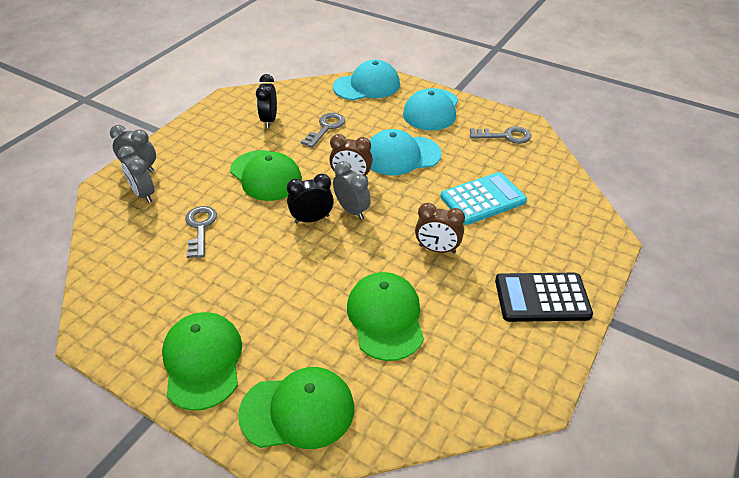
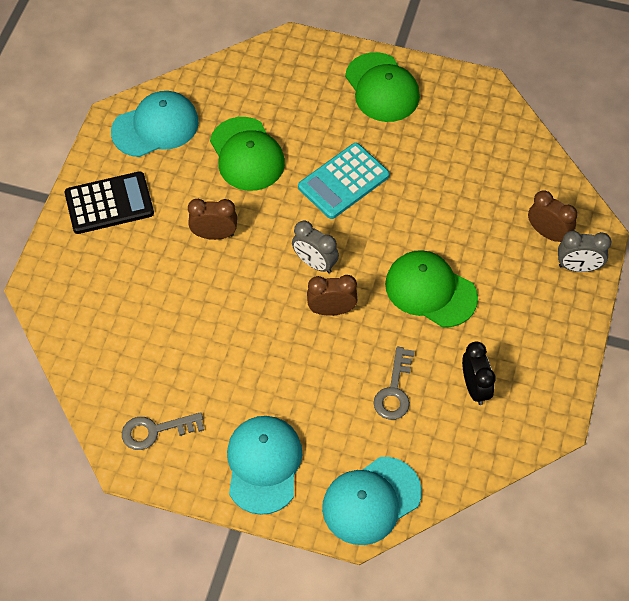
camera: 165 degrees right, 15 degrees up
grey clock [118,145,154,203] -> brown clock [528,190,577,242]
grey key [185,206,217,258] -> none
green cap [238,367,354,449] -> none
black clock [287,174,334,223] -> none
turquoise cap [370,129,442,176] -> turquoise cap moved to [111,91,199,157]
turquoise calculator [440,172,527,225] -> turquoise calculator moved to [298,143,390,219]

